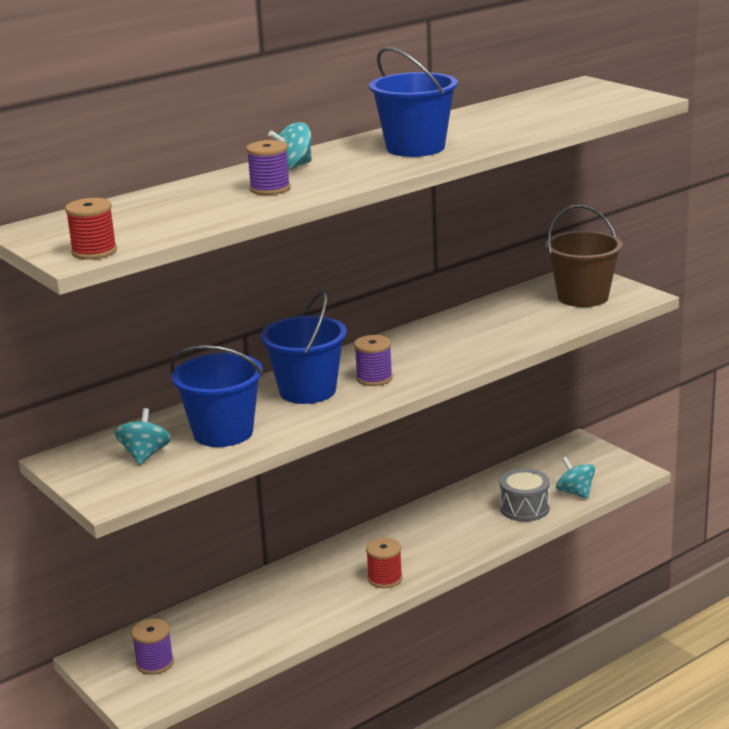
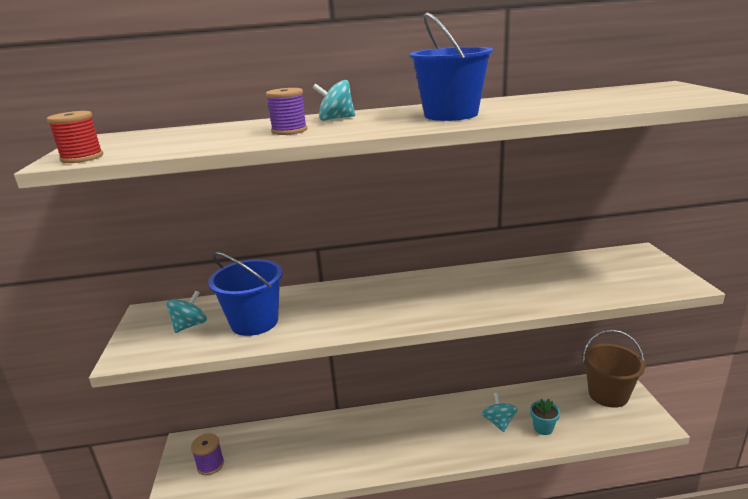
camera: 30 degrees right, 0 degrees up
blue bucket [260,292,347,404] -> none
purple spool [354,335,393,386] -> none
red spool [366,537,403,588] -> none
grey drum [500,469,550,522] -> turquoise flower pot [530,399,560,435]
brown bucket [545,205,623,307] -> brown bucket moved to [582,330,645,408]
turquoise spinning top [556,457,595,499] -> turquoise spinning top moved to [482,393,518,432]

